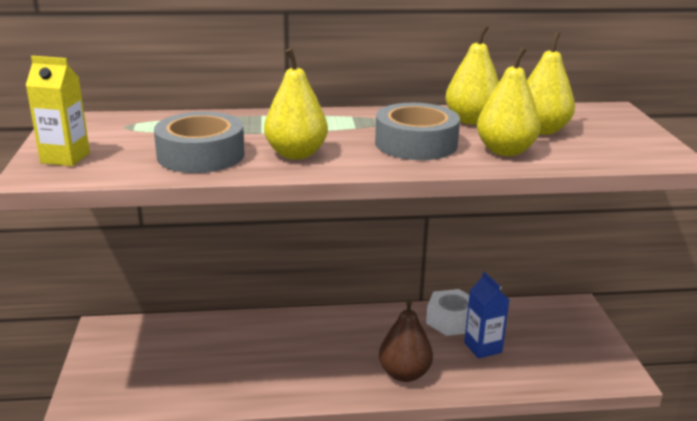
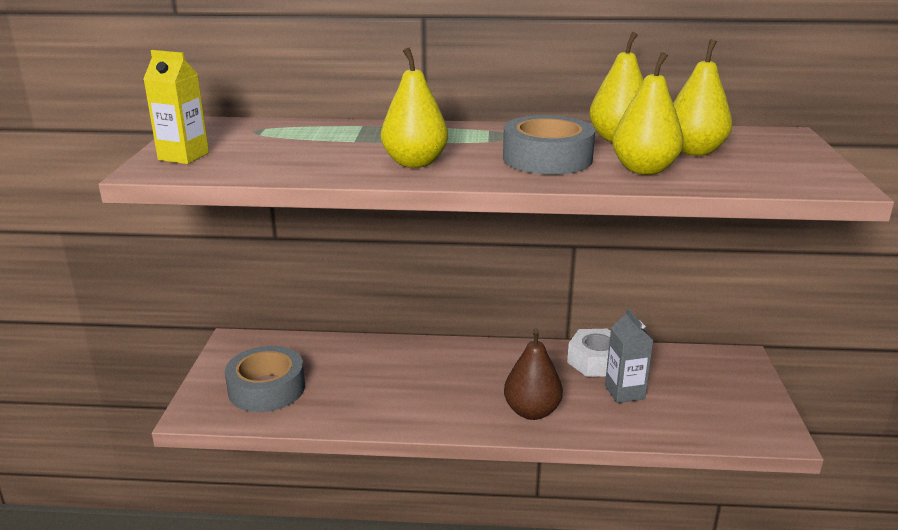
camera: 10 degrees right, 0 degrees up
grey tape [154,112,244,173] -> grey tape moved to [225,346,305,412]
blue carton [464,272,509,359] -> grey carton [605,308,654,403]

